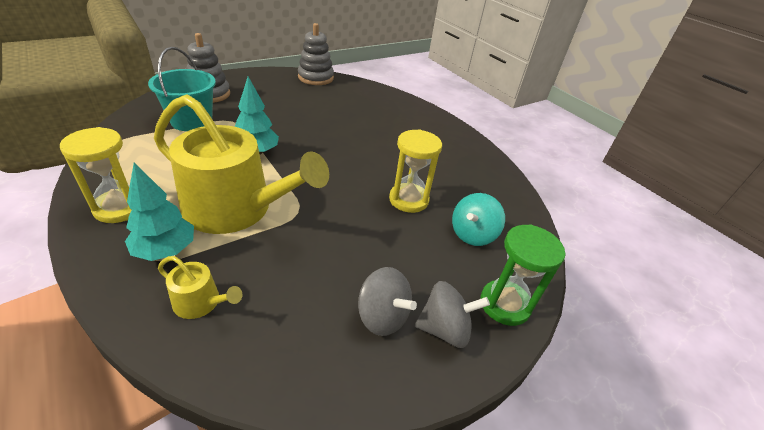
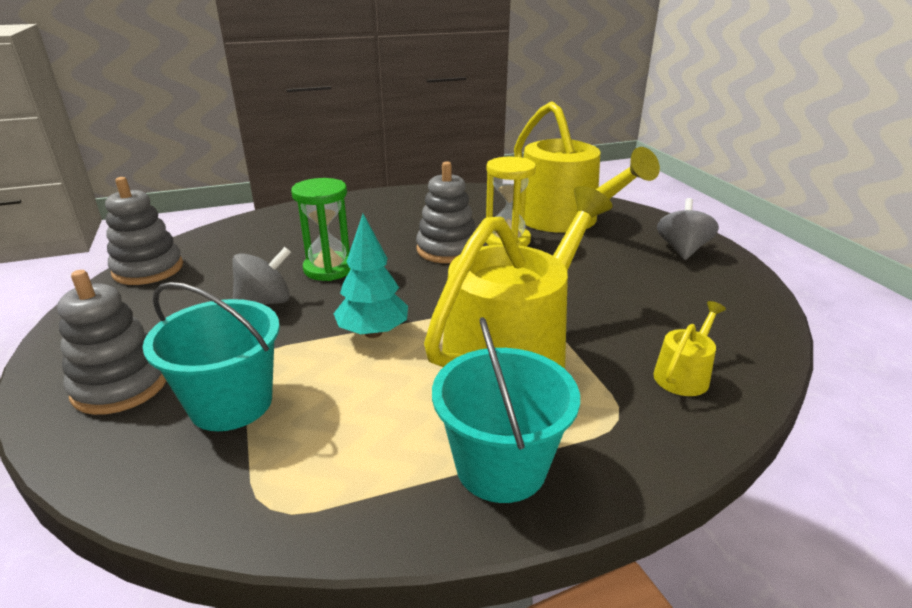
camera: 70 degrees left, 10 degrees down
yellow hourglass [60,127,132,223] -> turquoise bucket [432,317,580,503]
turquoise tree [125,163,194,261] -> none
grey spinning top [358,267,417,336] -> grey spinning top moved to [232,247,291,305]
turquoise spinning top [452,193,505,246] -> yellow watering can [514,101,660,233]
green hourglass [481,224,565,326] -> green hourglass moved to [291,178,351,281]
none -> grey stacking toy [416,161,475,263]

